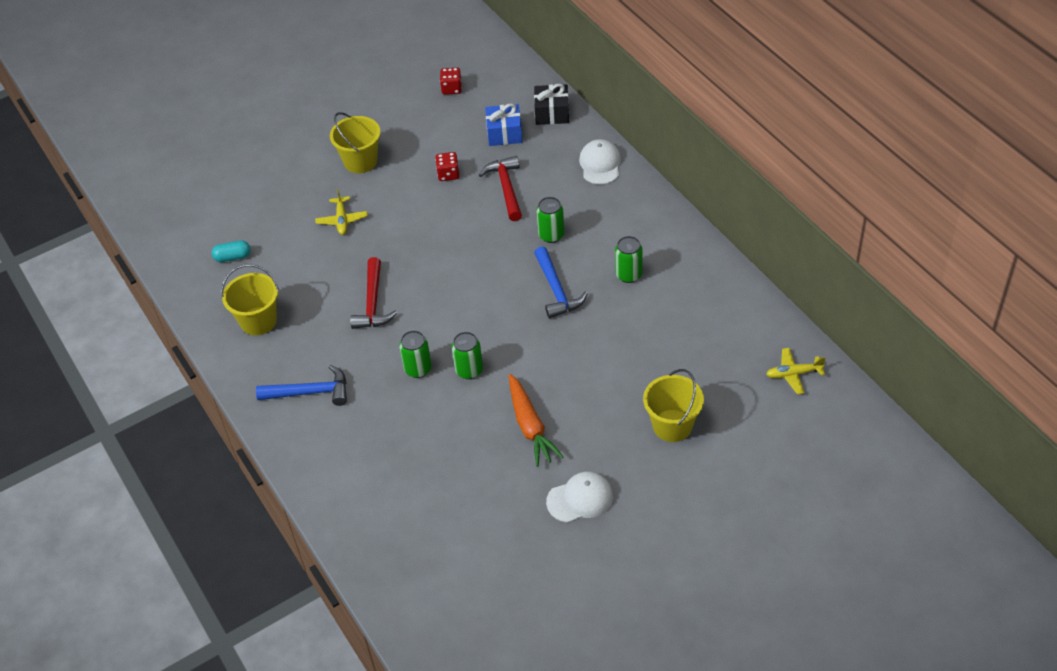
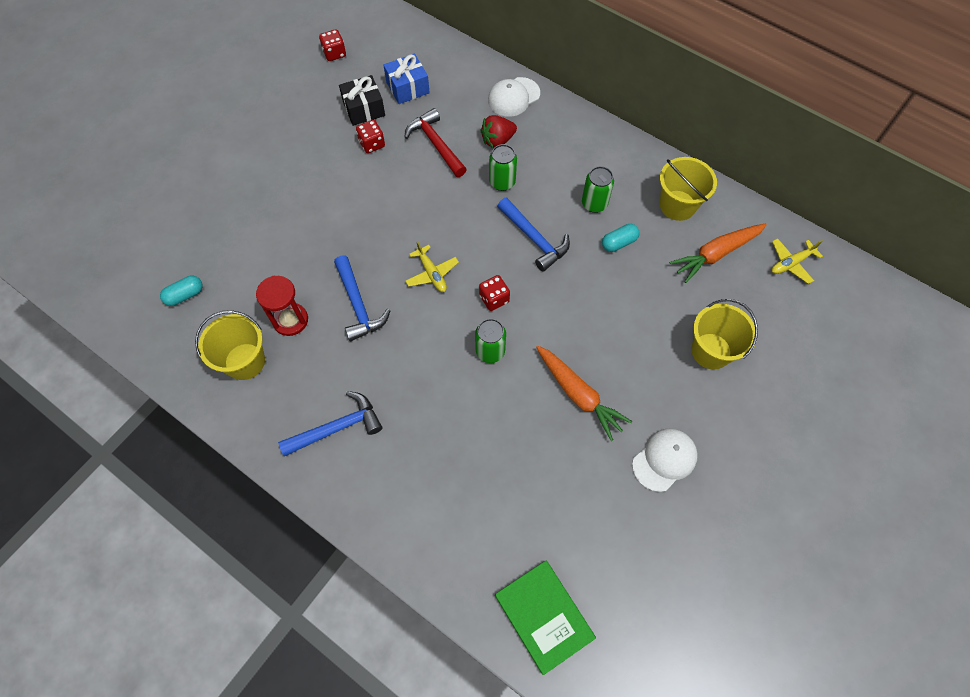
camera: 25 degrees left, 15 degrees up
yellow plane [315,189,367,235] -> yellow plane moved to [405,241,459,292]
yellow bucket [330,112,381,173] -> yellow bucket moved to [660,157,717,221]
red hammer [350,257,397,329] -> blue hammer [334,255,391,341]
green can [399,330,432,378] -> none
black gift [534,84,569,125] -> black gift moved to [339,75,385,126]
white cap [579,139,621,185] -> white cap turned 105 degrees counterclockwise [488,77,540,117]
none -> red hourglass [256,276,308,336]
none -> red dice [479,275,510,311]
none -> red strawberry [480,115,517,148]
none -> green book [495,561,596,675]
none -> turquoise capsule [602,224,640,252]
none -> orange carrot [669,224,767,283]

